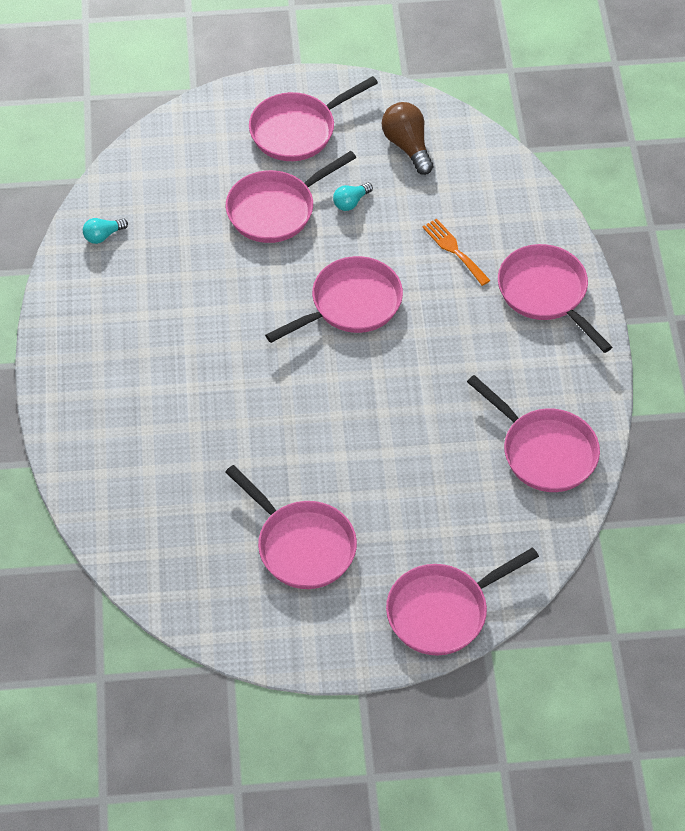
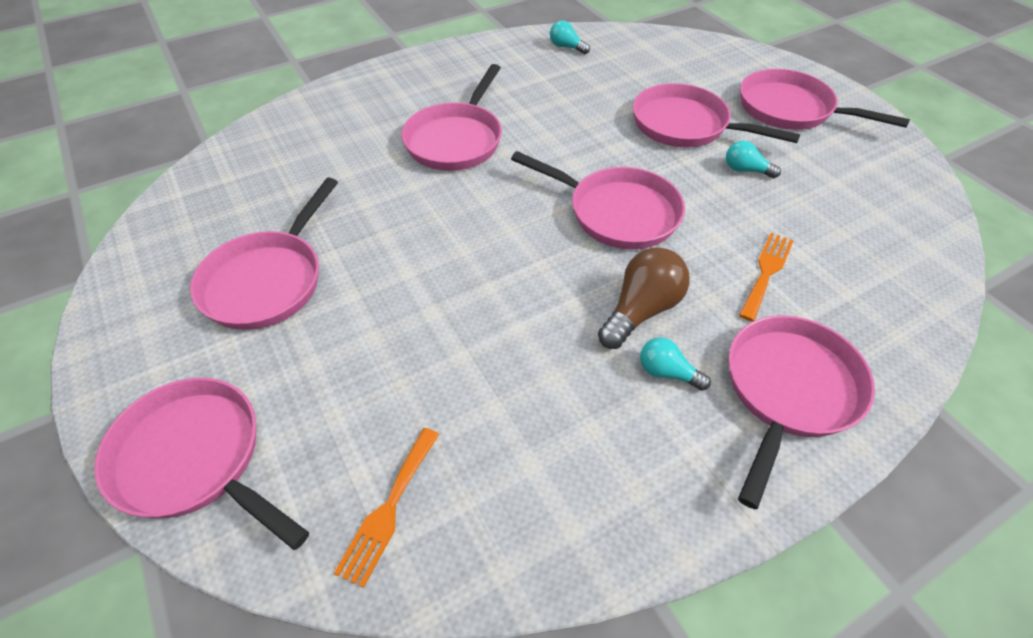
camera: 65 degrees right, 5 degrees down
brown light bulb [382,102,433,175] -> brown light bulb moved to [598,247,690,349]
pink pan [467,375,600,492] -> pink pan moved to [401,64,502,171]
none -> orange fork [334,428,439,588]
none -> turquoise light bulb [640,338,711,391]

